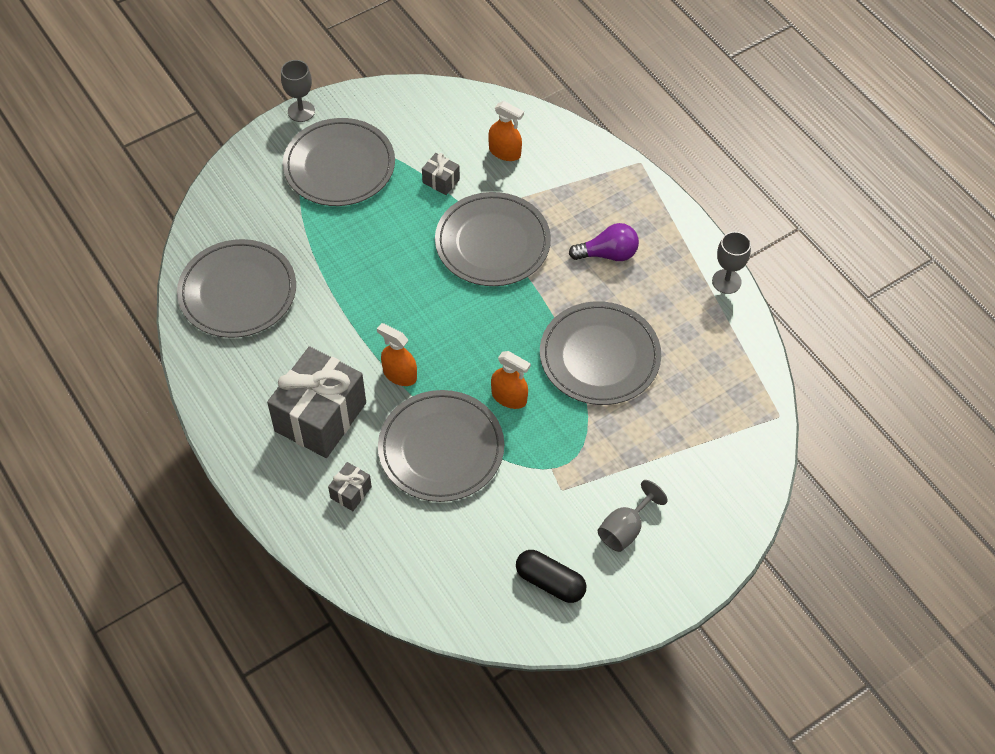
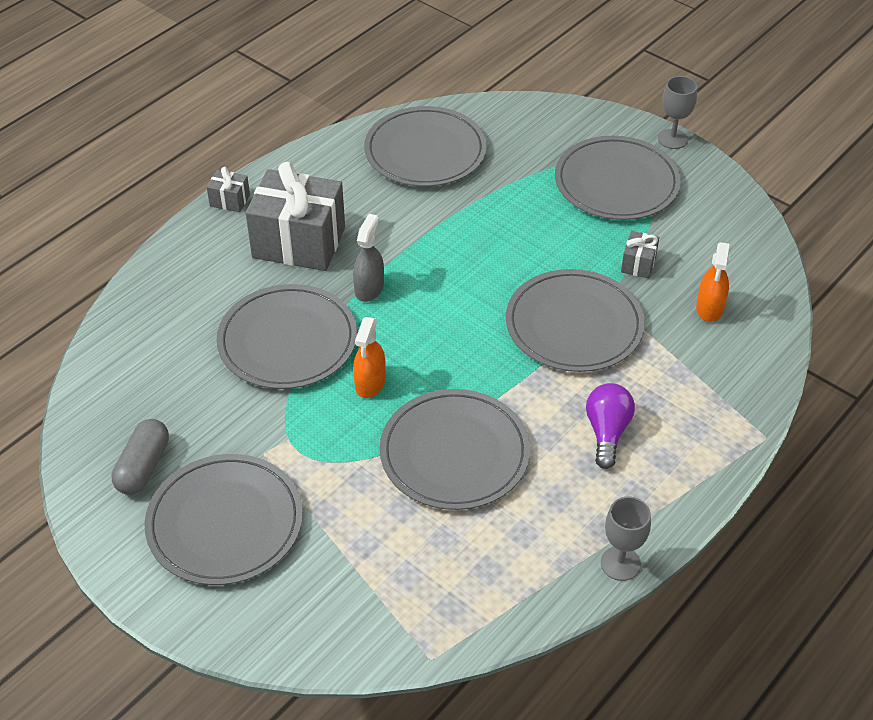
camera: 75 degrees right, 10 degrees down
grey gift [328,462,372,511] -> grey gift moved to [207,167,250,212]
orange spray bottle [377,323,417,386] -> grey spray bottle [353,214,384,302]
black capsule [516,550,586,603] -> grey capsule [111,419,169,495]
purple light bulb [569,223,639,261] -> purple light bulb turned 150 degrees counterclockwise [586,383,635,469]
grey goblet [598,480,668,552] -> grey plate [145,454,303,585]

